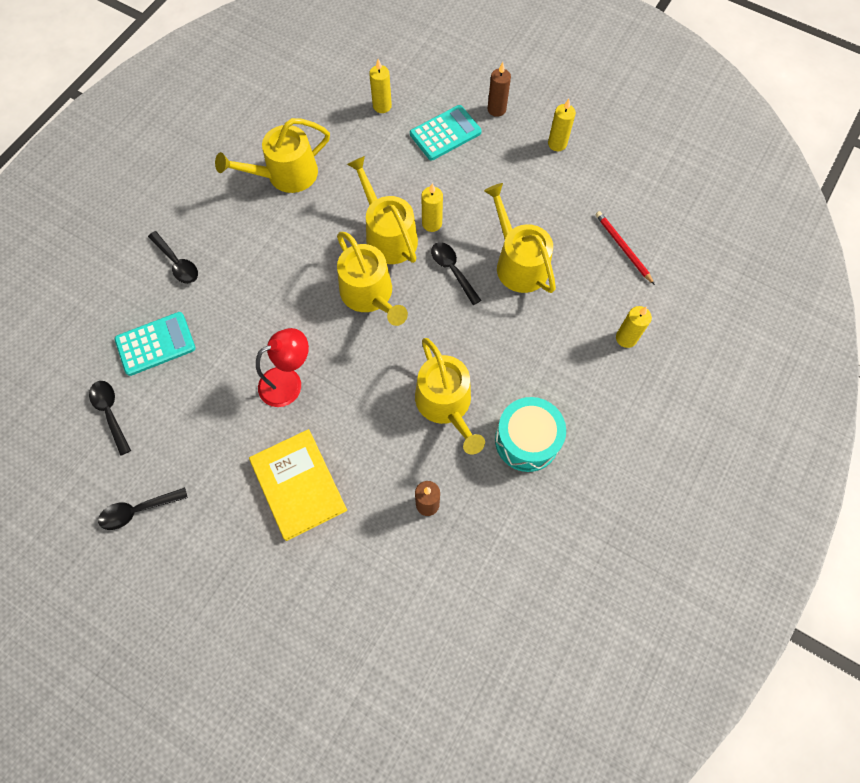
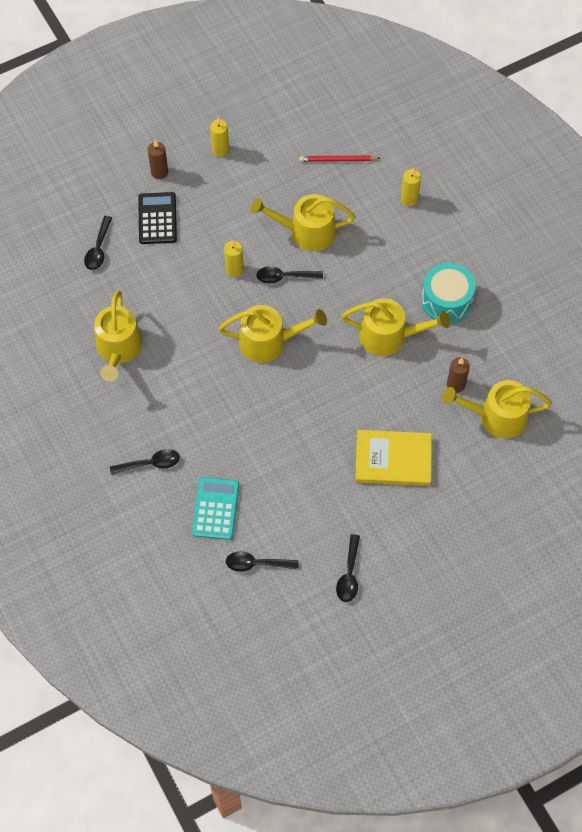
camera: 60 degrees left, 5 degrees down
red lamp [256,328,309,407] -> none
yellow watering can [347,156,418,264] -> yellow watering can moved to [442,380,552,438]
yellow candle [369,59,392,113] -> black spoon [84,216,112,270]
turquoise calculator [410,105,482,161] -> black calculator [138,192,177,244]

